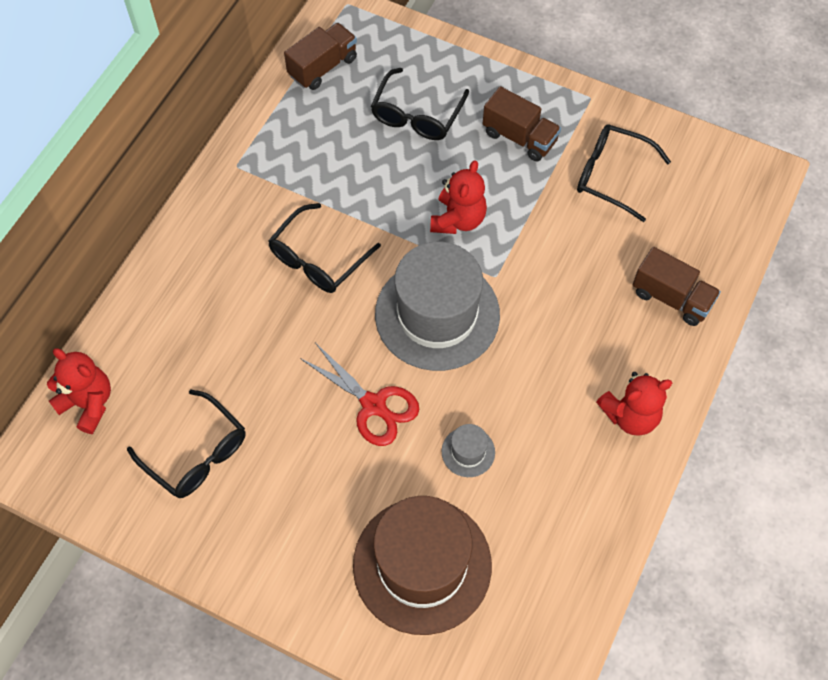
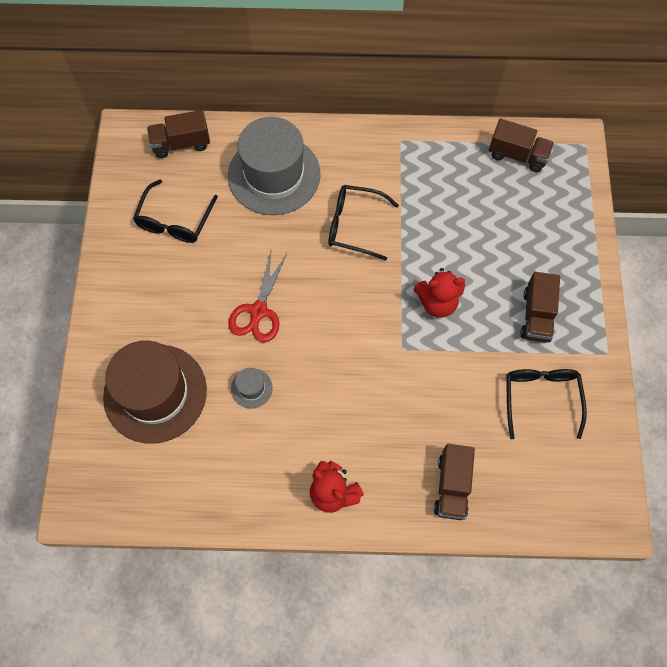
camera: 65 degrees right, 5 degrees up
red teddy bear [47,348,111,434] -> brown truck [147,110,210,158]
black glasses [371,68,469,140] -> none
grey hat [375,242,500,371] -> grey hat moved to [228,117,320,215]

